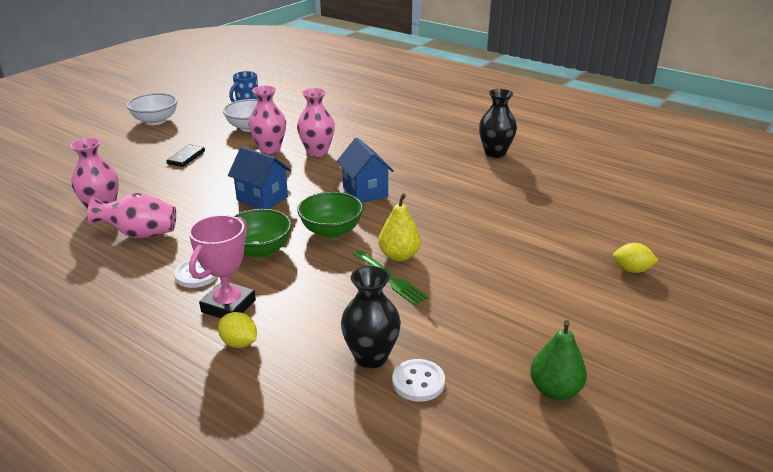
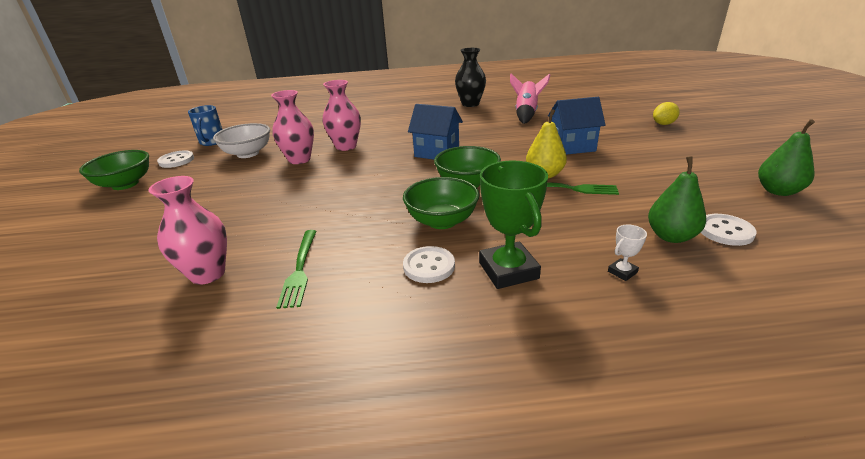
camera: 40 degrees left, 0 degrees up
pink vase [87,192,176,238] -> green fork [276,230,316,309]
white bowl [126,93,178,125] -> green bowl [79,150,149,190]
black domino [167,145,205,167] -> none
pink trophy [189,215,256,318] -> green trophy [479,160,548,289]
yellow lemon [218,312,257,348] -> none
blue house [228,147,291,209] -> blue house moved to [548,97,605,155]
black vase [341,266,401,369] -> green pear [648,156,706,243]
none -> white button [157,150,194,168]
none -> pink rocket [510,73,550,124]
none -> white trophy [608,225,647,281]

